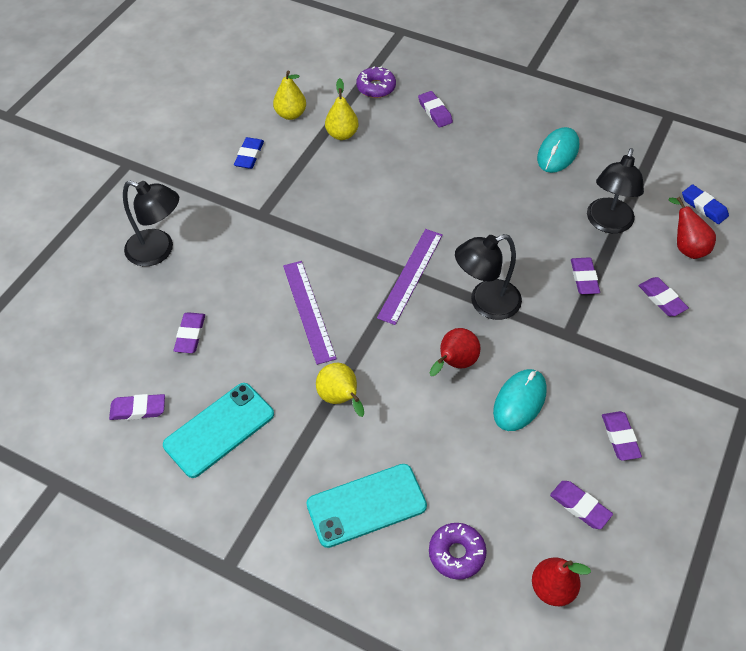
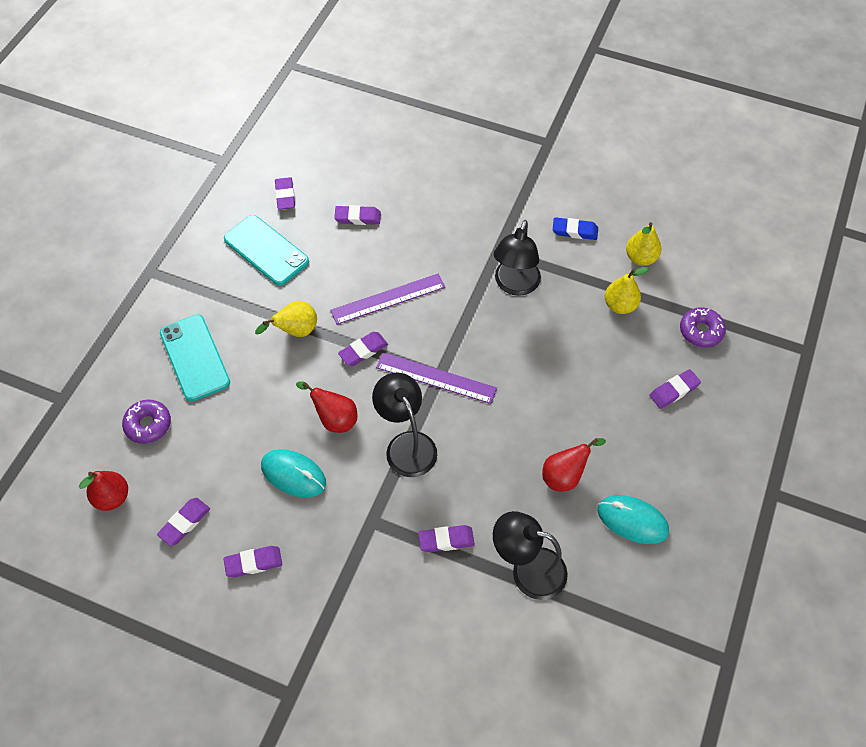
camera: 85 degrees right, 5 degrees up
black lamp [123,181,179,266] -> black lamp moved to [494,220,541,296]
purple eraser [639,277,689,316] -> purple eraser moved to [338,332,388,366]
red pear [668,197,716,259] -> red pear moved to [542,438,606,491]
blue eraser [682,184,729,224] -> none

